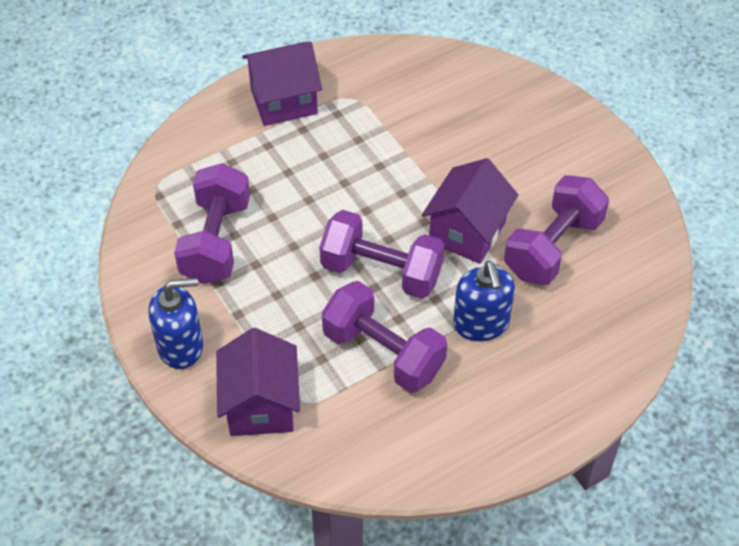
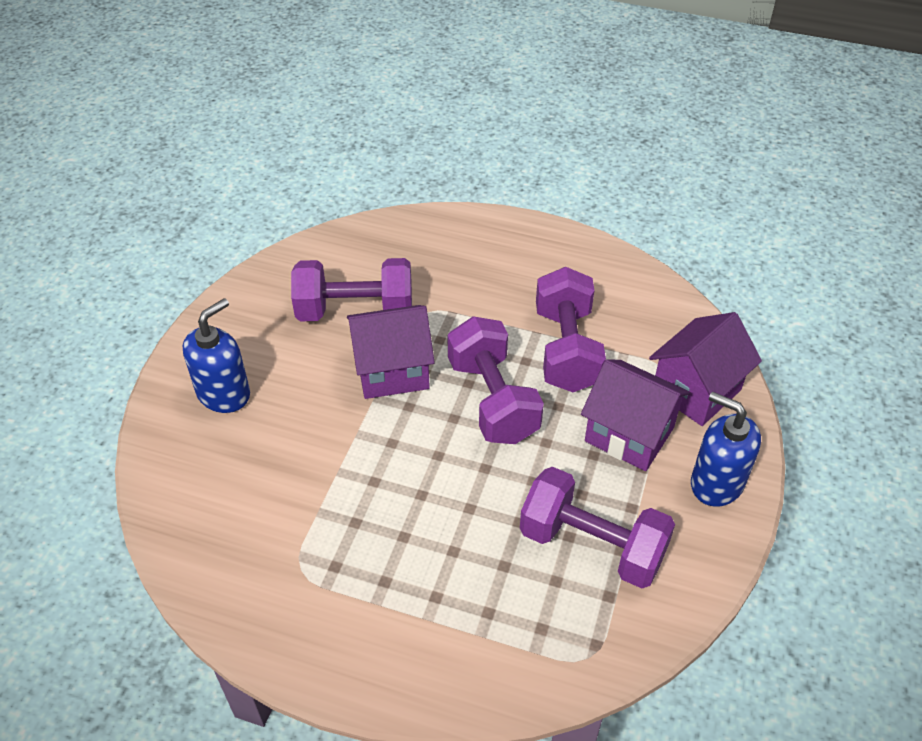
camera: 130 degrees left, 5 degrees down
purple dumbbell [174,163,250,284] -> purple dumbbell turned 60 degrees clockwise [520,467,675,588]
purple house [242,42,322,126] -> purple house moved to [581,359,691,471]
blue soap dispenser [453,261,515,341] -> blue soap dispenser moved to [183,298,250,413]

